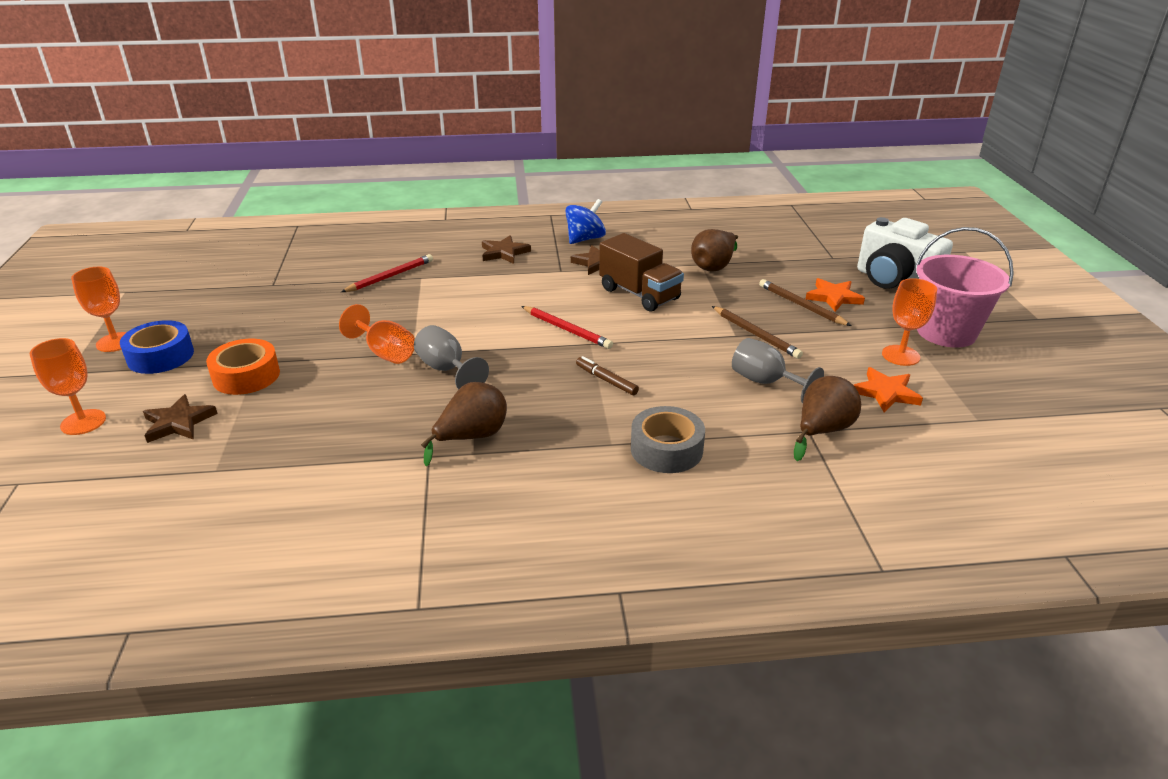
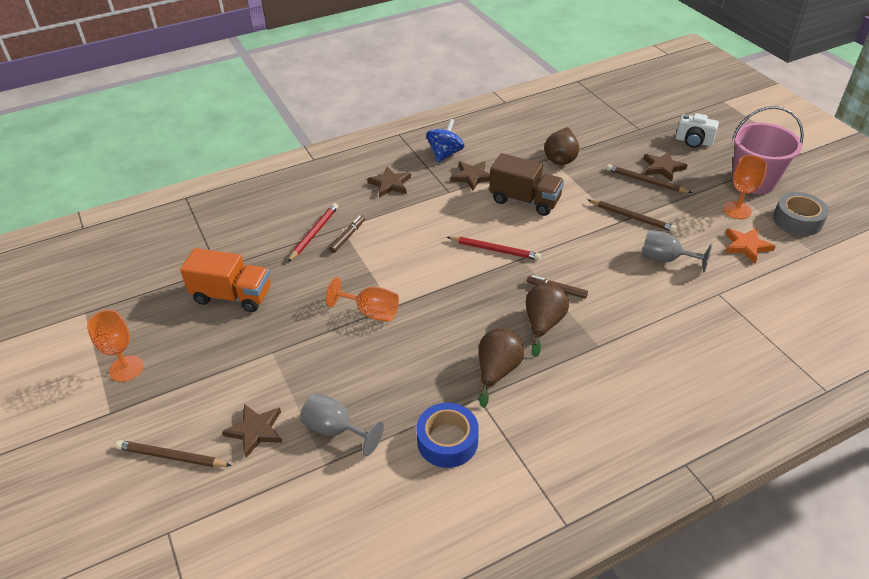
camera: 20 degrees left, 10 degrees up
orange goblet [30,338,106,435] -> brown pencil [115,440,232,467]
blue tape [120,320,194,374] -> blue tape moved to [417,403,479,468]
orange tape [206,339,280,395] -> none
grey goblet [414,325,489,390] -> grey goblet moved to [300,393,384,456]
grey tape [631,406,705,473] -> grey tape moved to [773,192,829,236]
brown pear [794,376,861,461] -> brown pear moved to [526,283,569,357]
orange star [806,278,865,312] -> brown star [643,151,687,181]
white camera [857,217,953,289] -> white camera [676,113,719,148], size x0.59
none -> orange truck [180,248,271,312]
none -> brown marker [329,215,365,253]

